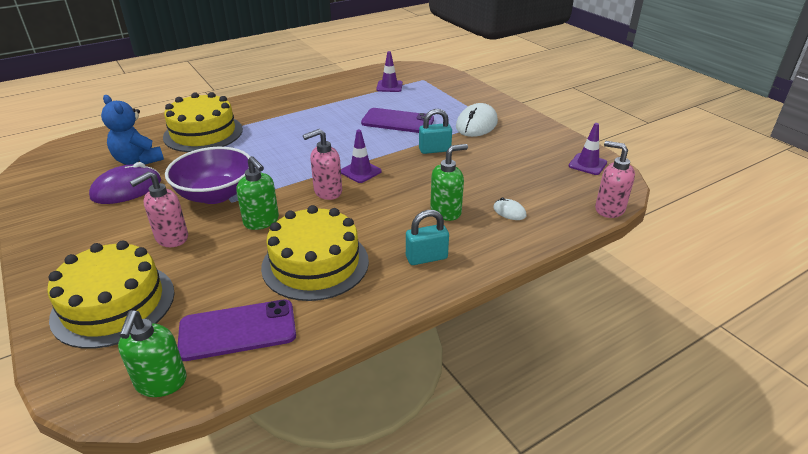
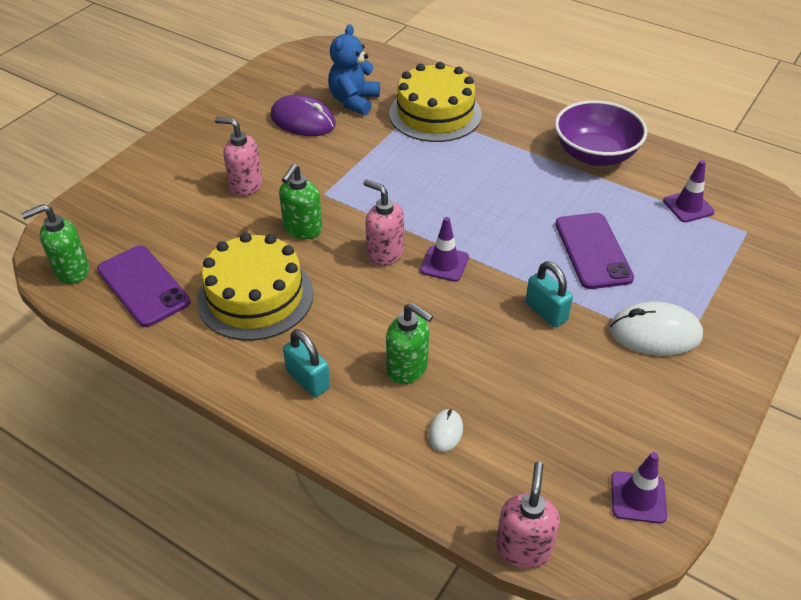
camera: 65 degrees right, 10 degrees up
yellow cake [47,240,175,349] -> none
purple bowl [165,147,250,204] -> purple bowl moved to [555,100,647,166]

